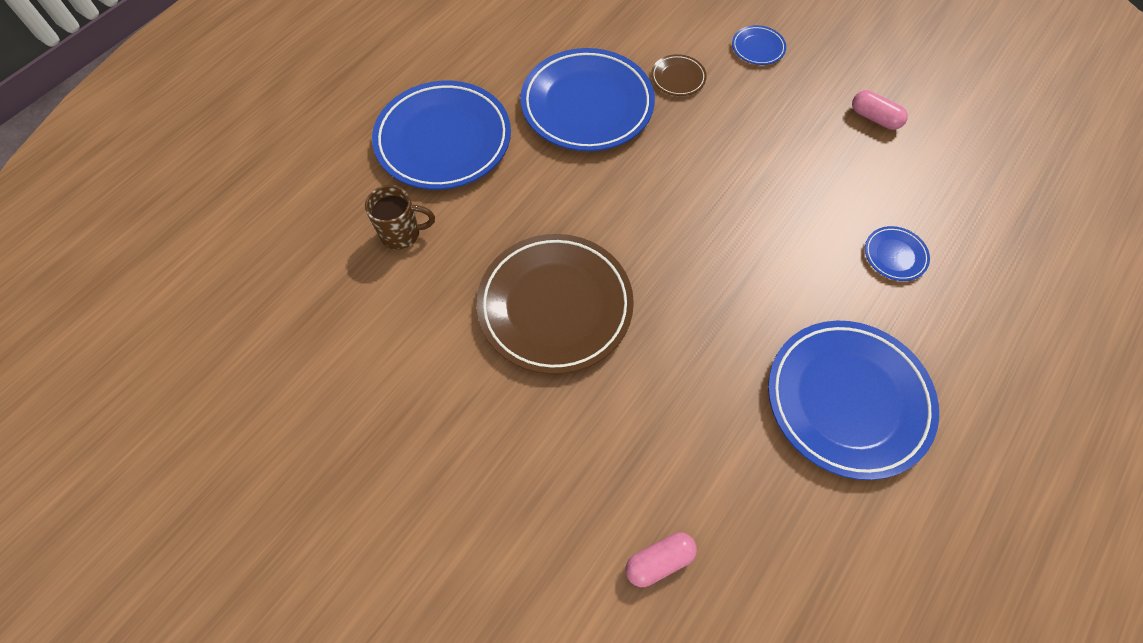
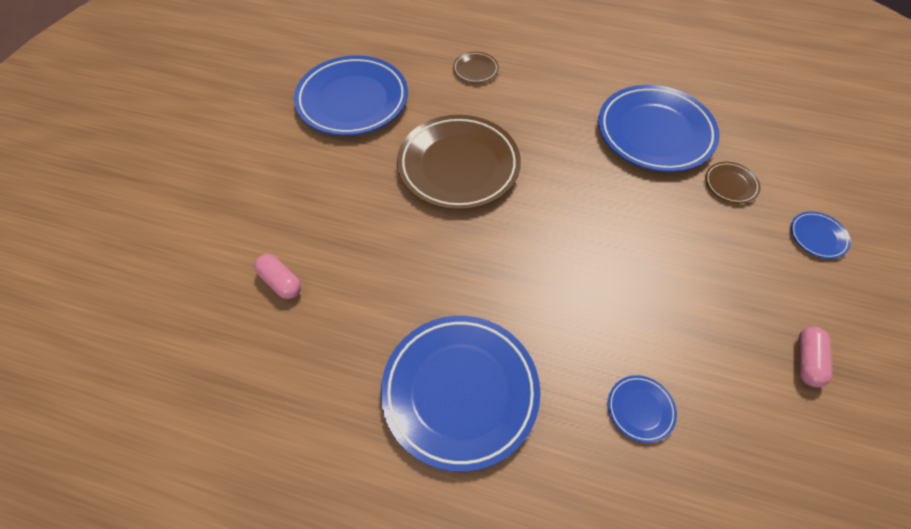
camera: 70 degrees right, 5 degrees down
brown mug [365,185,435,250] -> brown plate [453,52,499,83]
blue plate [372,81,511,190] -> blue plate moved to [294,56,408,136]

